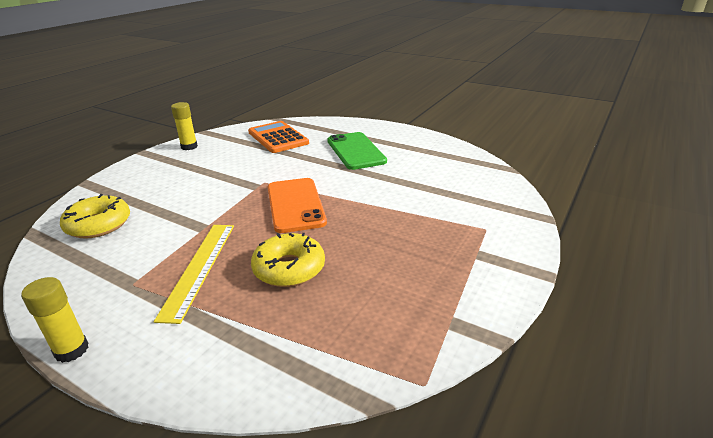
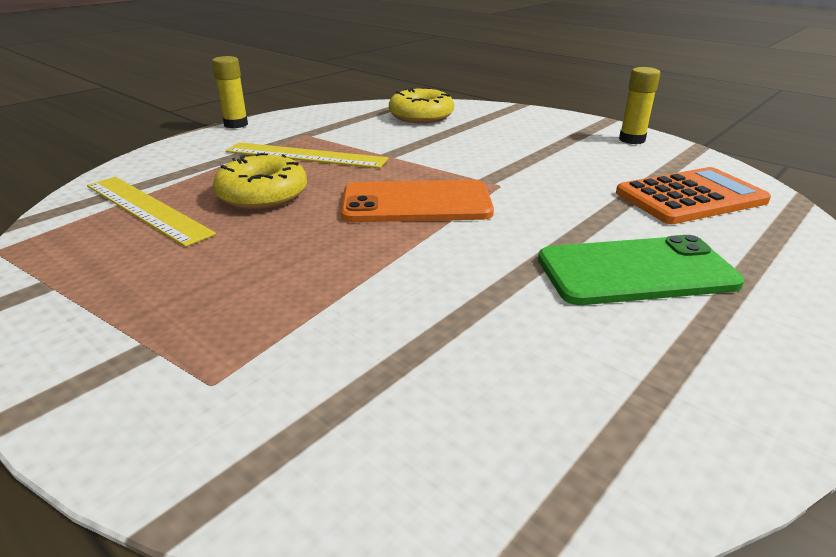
camera: 100 degrees right, 0 degrees up
none -> yellow ruler [87,177,216,247]

